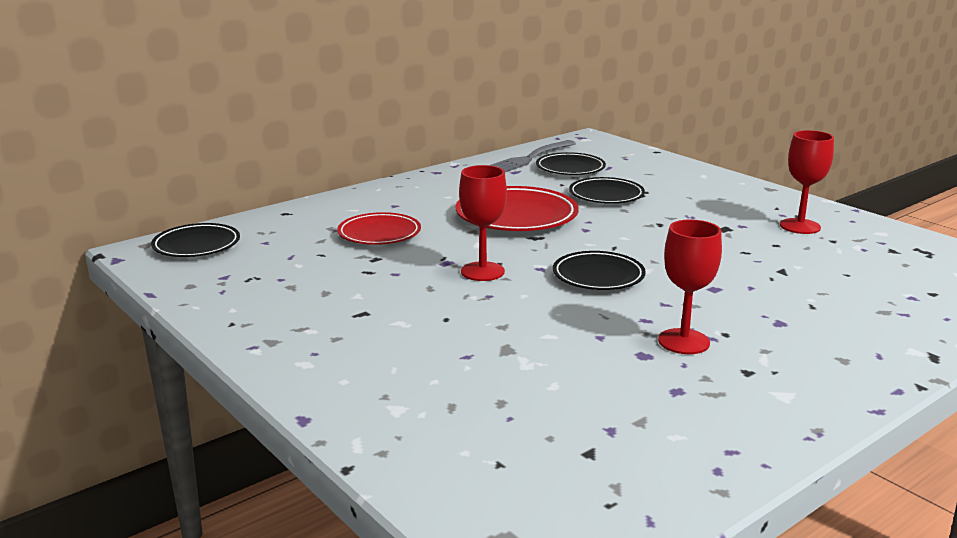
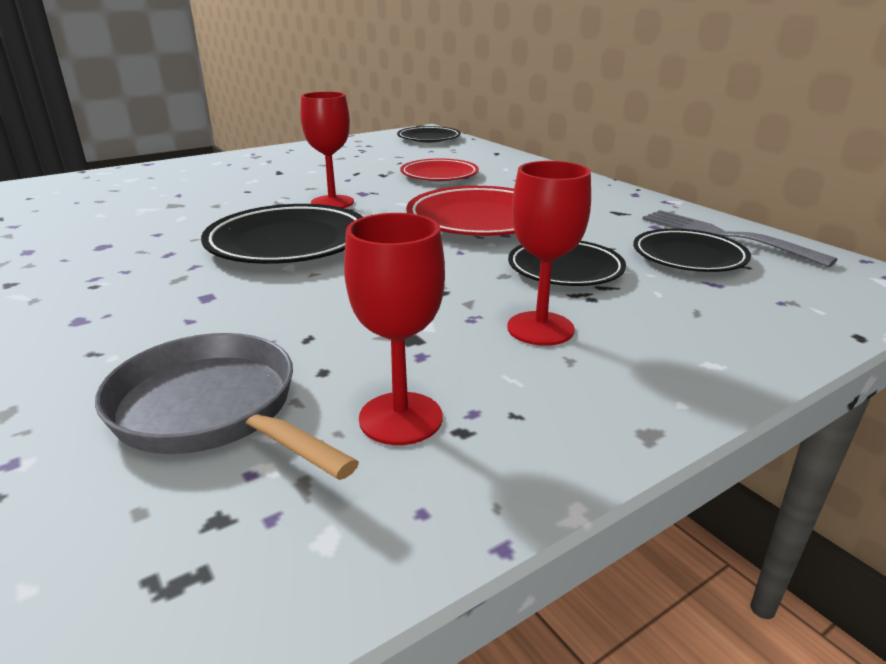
camera: 95 degrees right, 5 degrees up
black plate [553,251,646,290] -> black plate [201,204,363,264], size x1.54
red goblet [658,219,722,354] -> red goblet moved to [507,161,591,346]
none -> grey pan [95,333,359,480]

